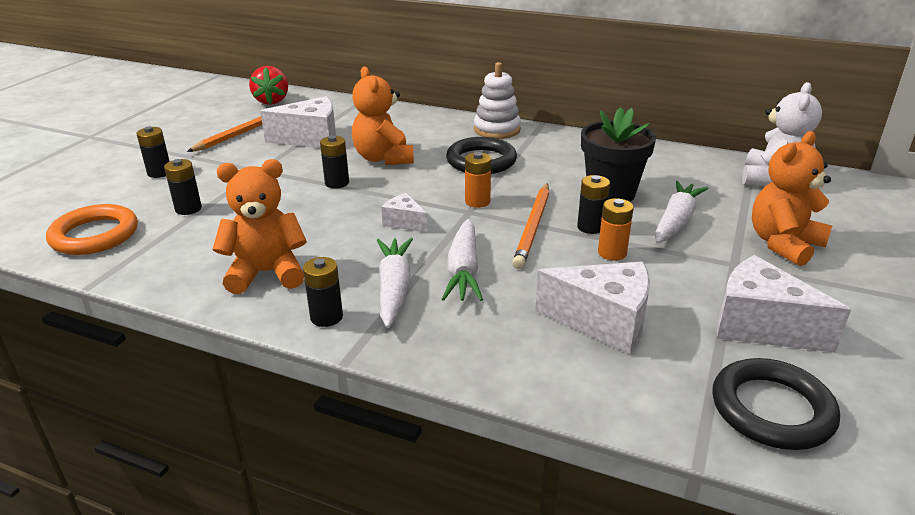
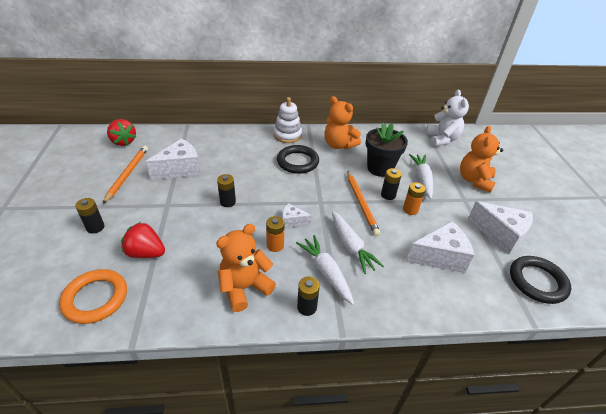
camera: 30 degrees left, 10 degrees up
black battery [164,159,202,215] -> red strawberry [121,222,165,258]
orange teddy bear [352,67,414,165] -> orange teddy bear moved to [324,96,361,149]
orange battery [465,152,491,208] -> orange battery moved to [266,216,285,252]
white cheese [717,255,851,353] -> white cheese turned 150 degrees counterclockwise [468,201,533,254]

